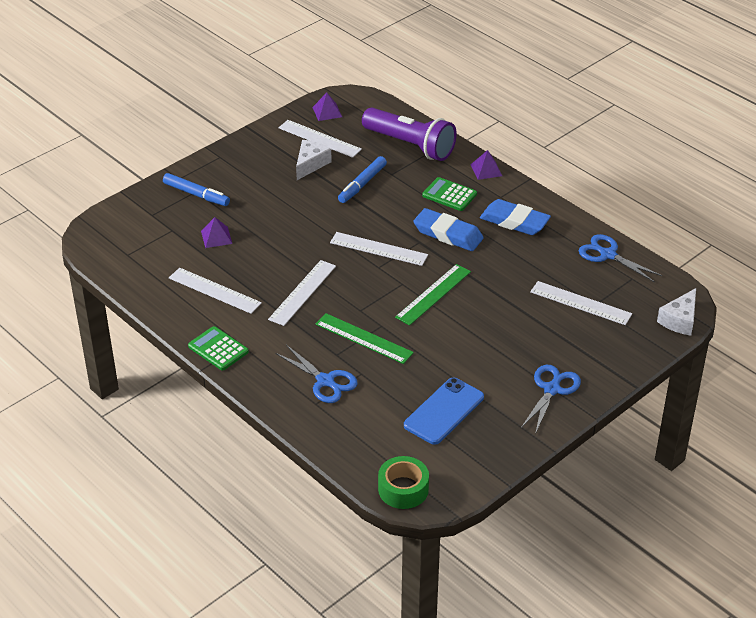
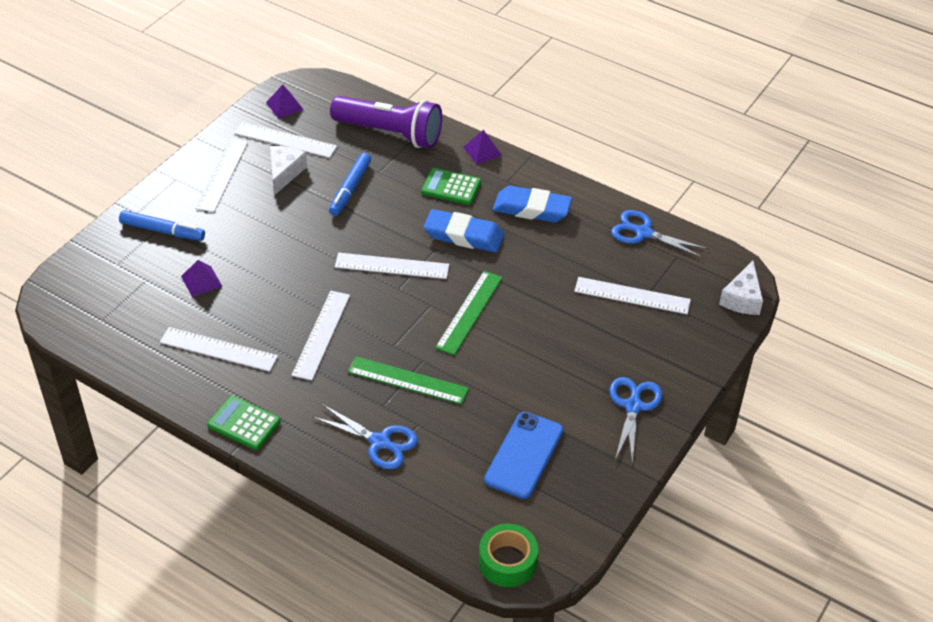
camera: 15 degrees left, 5 degrees up
none -> white ruler [195,139,248,212]

